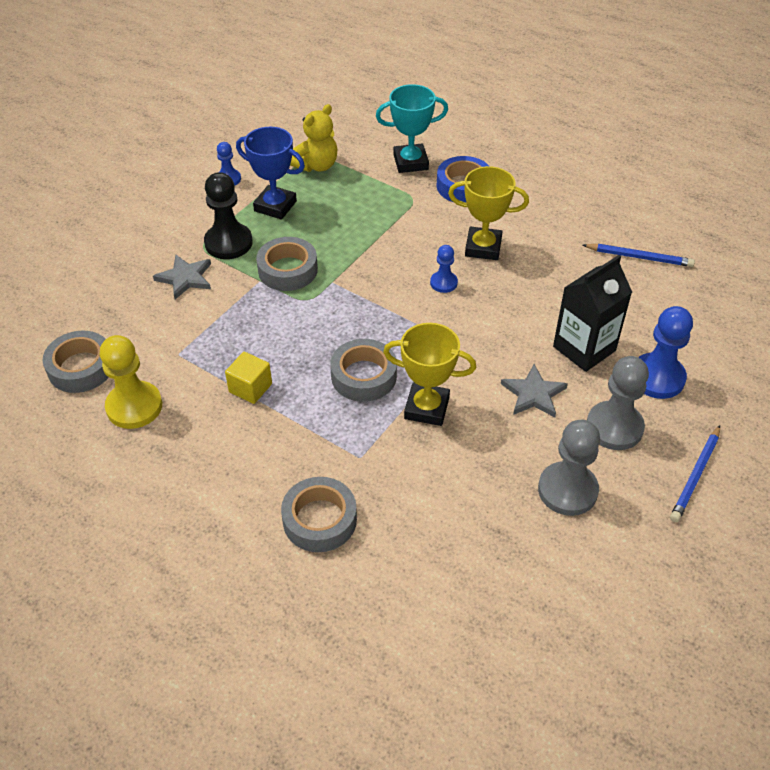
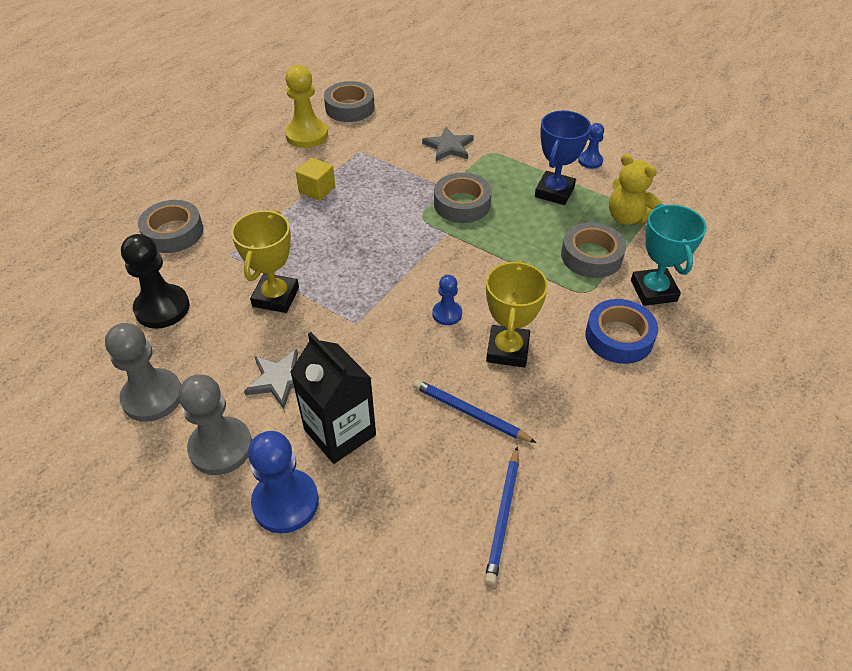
camera: 90 degrees right, 0 degrees up
black pawn [204,172,253,259] -> black pawn moved to [121,234,190,329]
grey tape [330,339,397,402] -> grey tape moved to [561,222,626,278]
blue pencil [670,425,720,522] -> blue pencil moved to [413,379,537,443]

